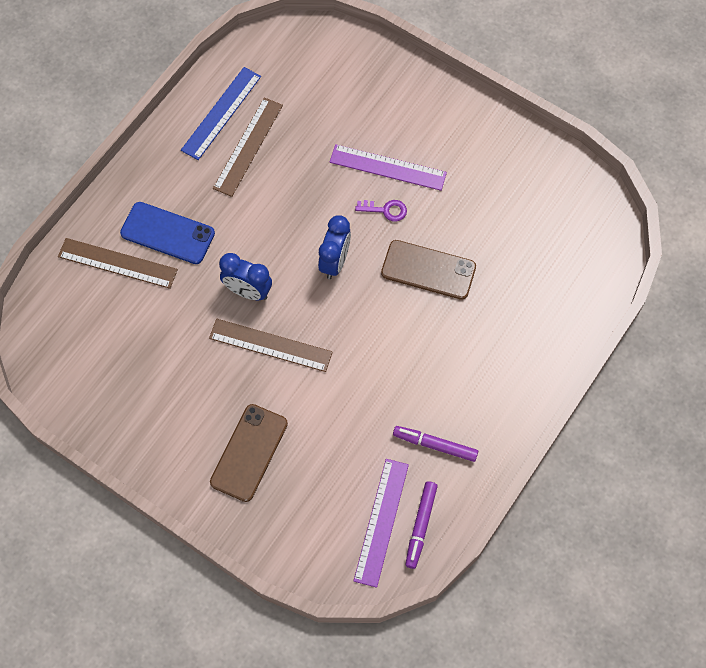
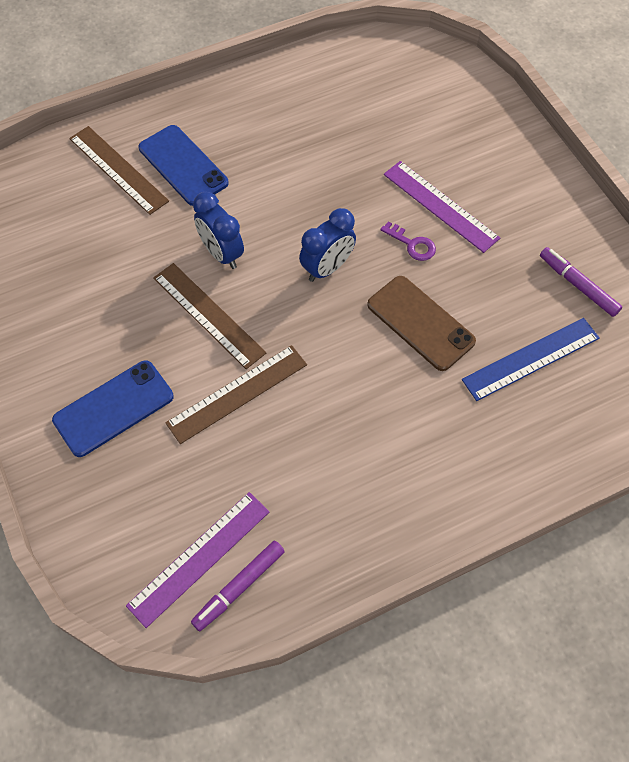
camera: 30 degrees right, 5 degrees down
blue ruler [181,67,261,160] -> blue ruler moved to [462,318,600,401]
brown phone [210,404,288,502] -> blue phone [52,360,174,457]
brown ruler [213,98,283,197] -> brown ruler moved to [165,345,307,444]
purple marker [393,426,478,462] -> purple marker moved to [540,247,622,317]

